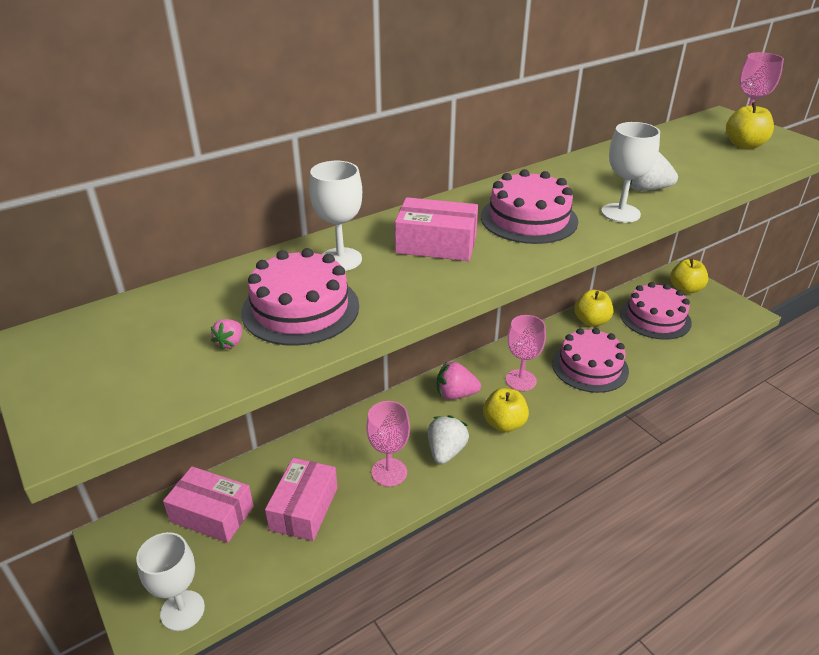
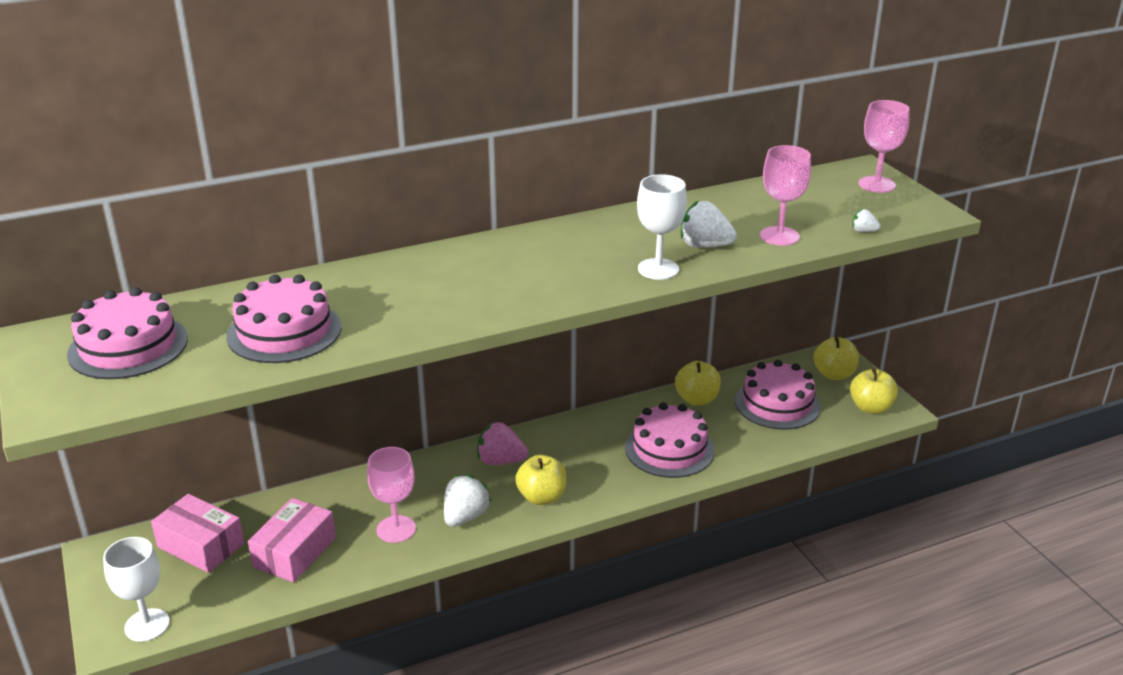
camera: 10 degrees right, 5 degrees down
pink strawberry [211,319,242,350] -> none
white goblet [309,161,362,271] -> none
pink box [395,197,478,261] -> none
pink cake [481,169,578,244] -> pink cake moved to [67,287,188,379]
pink goblet [506,315,546,391] -> pink goblet moved to [760,145,811,246]
yellow apple [726,102,774,149] -> yellow apple moved to [850,368,898,414]
none -> white strawberry [852,209,880,232]

